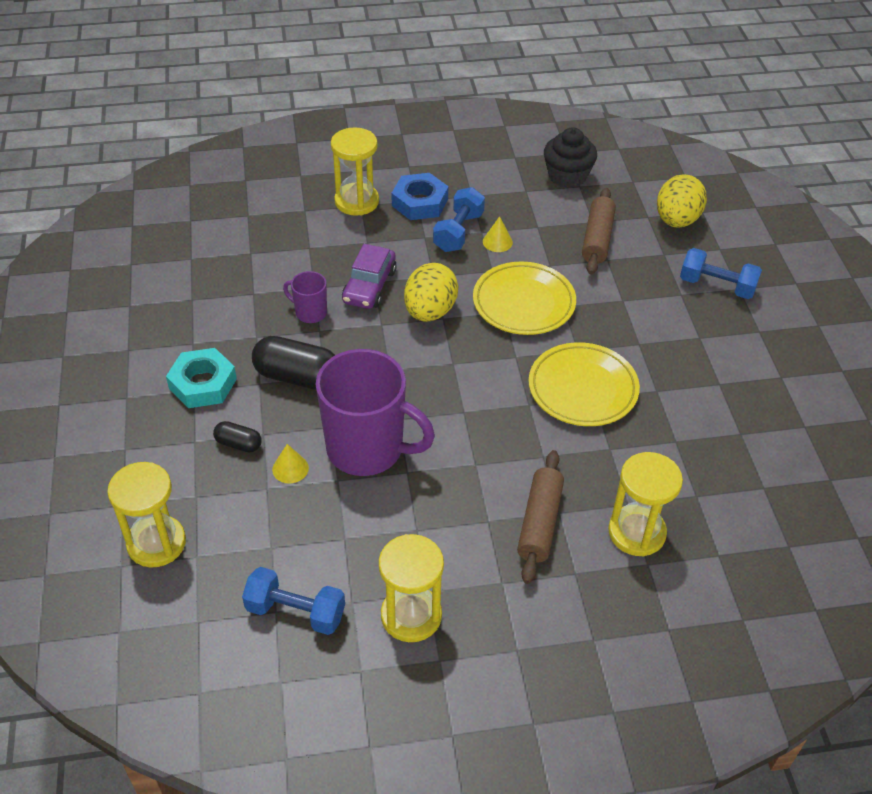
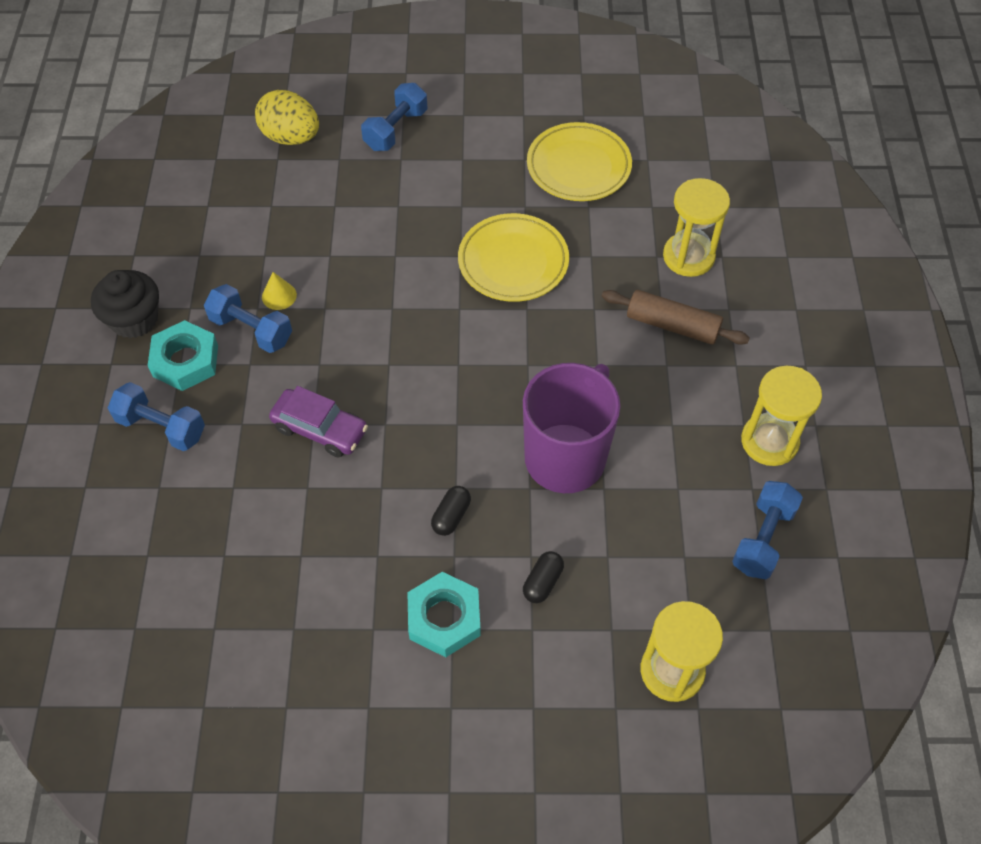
camera: 80 degrees left, 10 degrees up
black capsule [252,336,335,390] -> black capsule [431,486,471,536], size x0.53
yellow cone [272,444,309,484] -> none
purple mug [283,271,327,323] -> none
yellow hourglass [331,127,379,216] -> blue dumbbell [108,382,205,451]
blue nut [392,173,449,220] -> turquoise nut [147,320,218,391]
yellow egg [404,263,458,322] -> none
yellow plate [473,262,576,335] -> yellow plate moved to [527,122,632,201]
black cupcake [544,127,597,188] -> black cupcake moved to [91,270,159,338]
brown rolling pin [582,188,616,275] -> none

